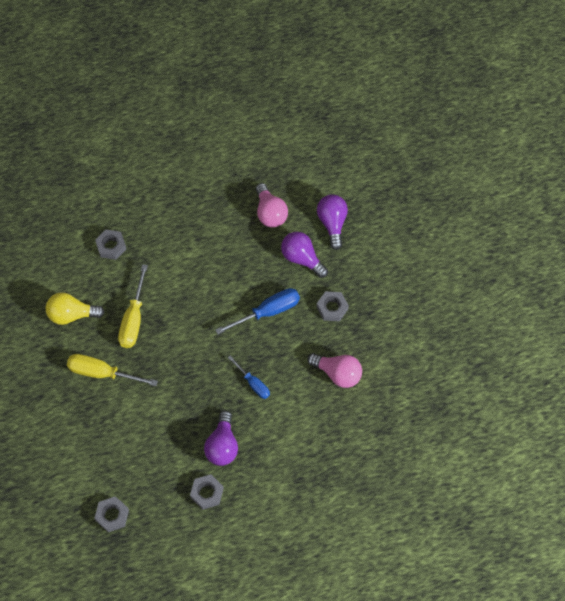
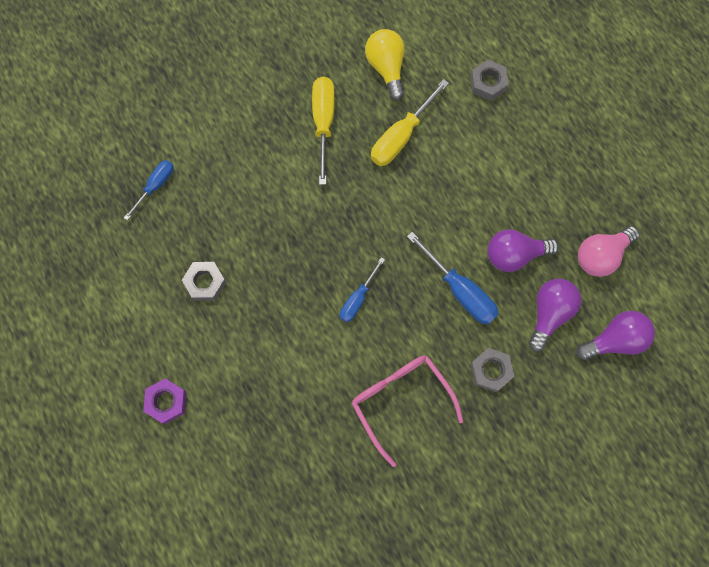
camera: 75 degrees right, 10 degrees up
grey nut [94,496,129,532] -> blue screwdriver [124,160,174,220]
yellow screwdriver [118,264,148,348] -> yellow screwdriver turned 45 degrees counterclockwise [371,79,449,166]
purple light bulb [204,411,238,466] -> purple light bulb moved to [487,229,559,272]
pink light bulb [308,353,362,388] -> pink glasses [351,355,463,467]
none -> purple nut [143,378,187,424]

